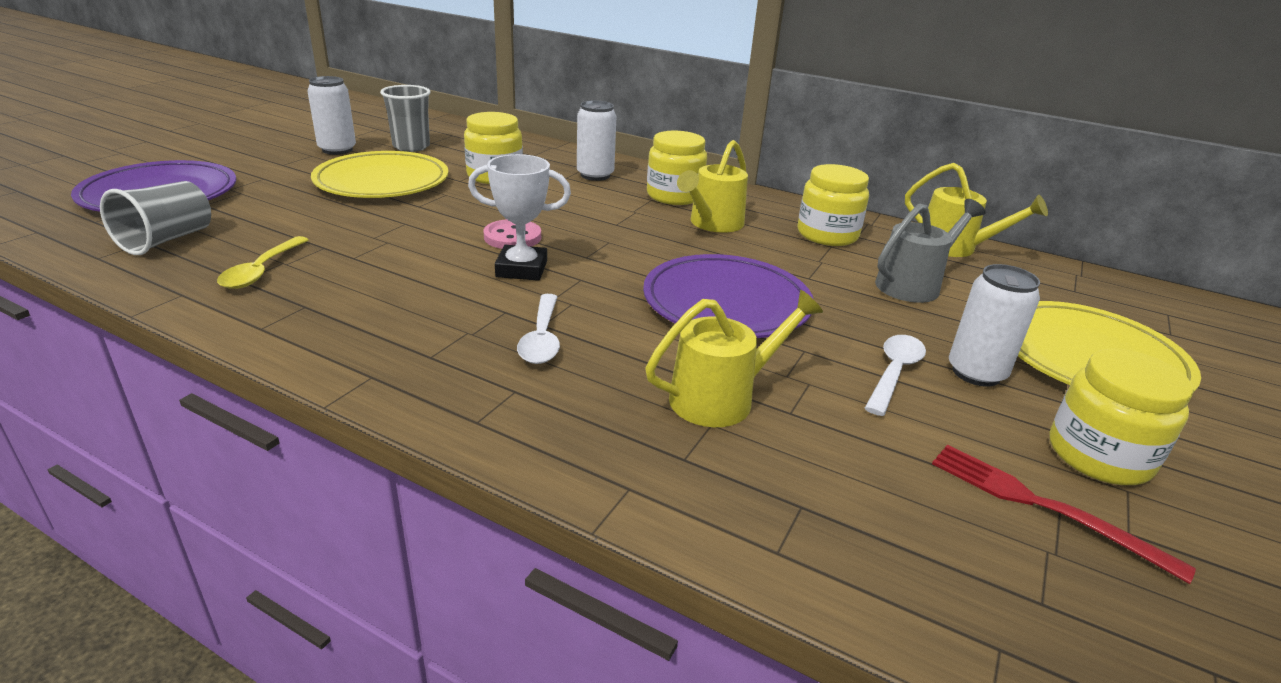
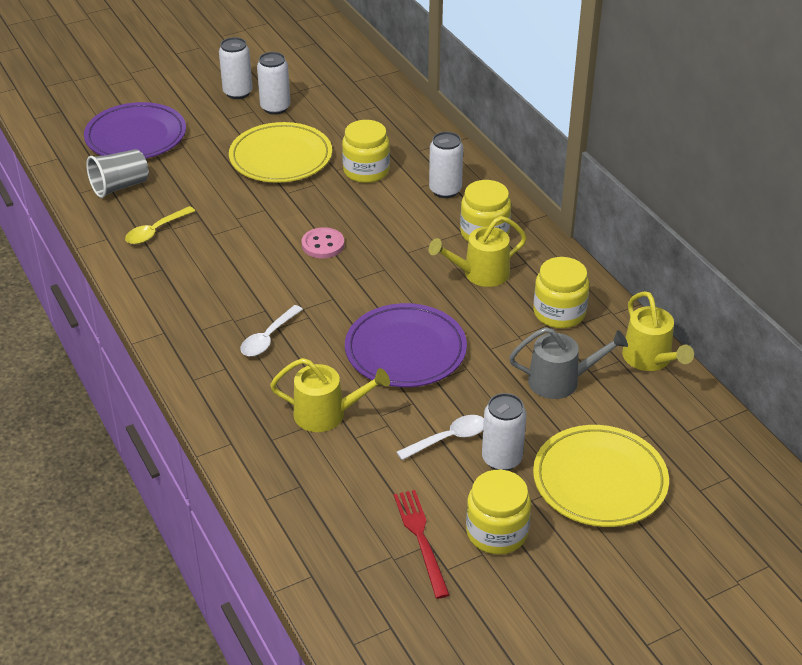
camera: 35 degrees right, 10 degrees up
grey cup [380,85,431,152] -> none
white trophy [468,154,571,281] -> none
none -> white can [219,37,253,99]

